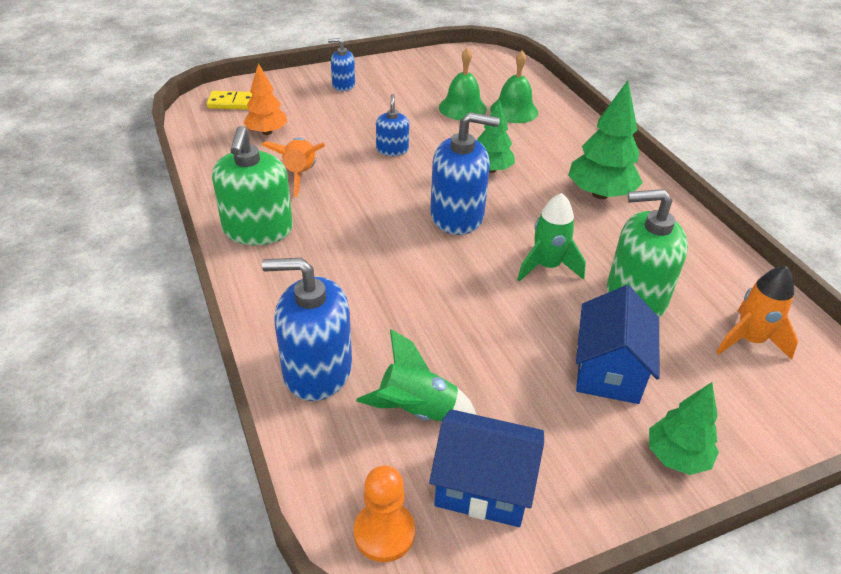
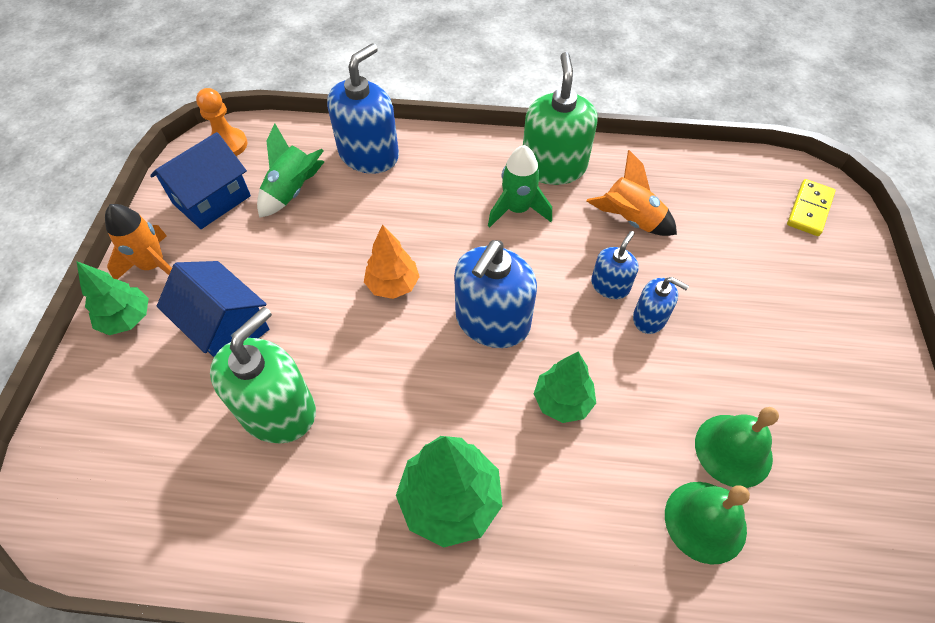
camera: 120 degrees right, 15 degrees up
green soap dispenser [212,126,293,245] -> green soap dispenser turned 60 degrees clockwise [523,52,597,185]
orange tree [244,63,288,135] -> orange tree moved to [364,224,420,299]
blue soap dispenser [328,38,355,91] -> blue soap dispenser moved to [591,231,639,299]
green rocket [517,193,586,282] -> green rocket moved to [488,145,552,227]
orange rocket [717,266,798,360] -> orange rocket moved to [105,204,172,279]

